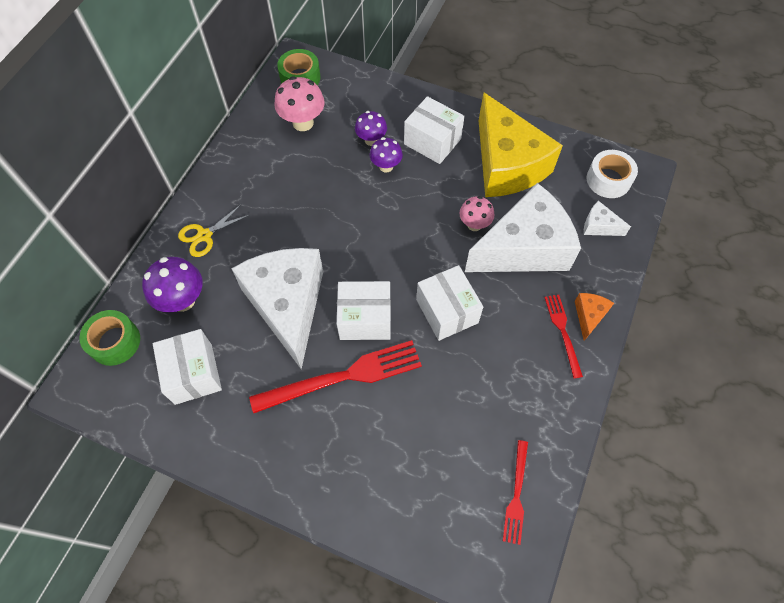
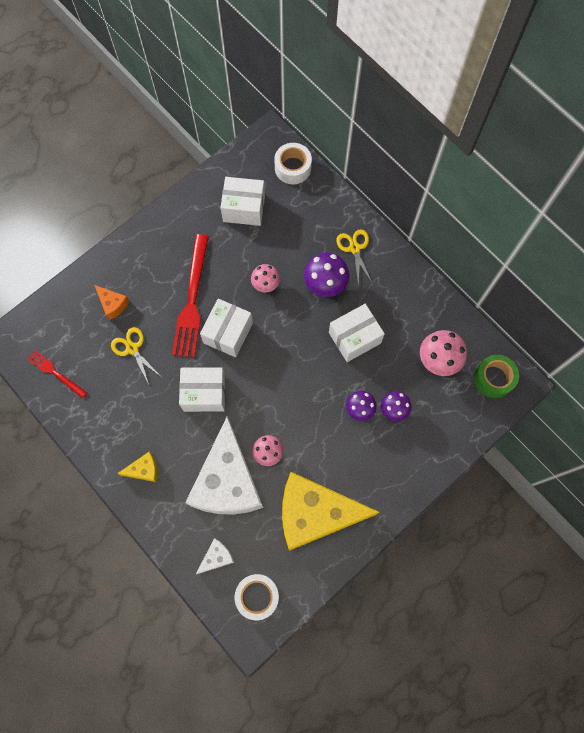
camera: 115 degrees right, 10 degrees up
green tape [79,310,140,366] -> white tape [274,143,312,184]
purple mushroom [142,257,203,312] -> purple mushroom moved to [304,252,349,297]
white cheese [231,248,323,369] -> pink mushroom [251,264,280,292]
white box [404,96,465,164] -> white box moved to [329,304,385,362]
red fork [544,295,583,378] -> yellow cheese [117,452,158,482]
orange cheese [575,293,614,341] -> orange cheese moved to [94,285,130,320]
none -> yellow scissors [111,327,160,384]

